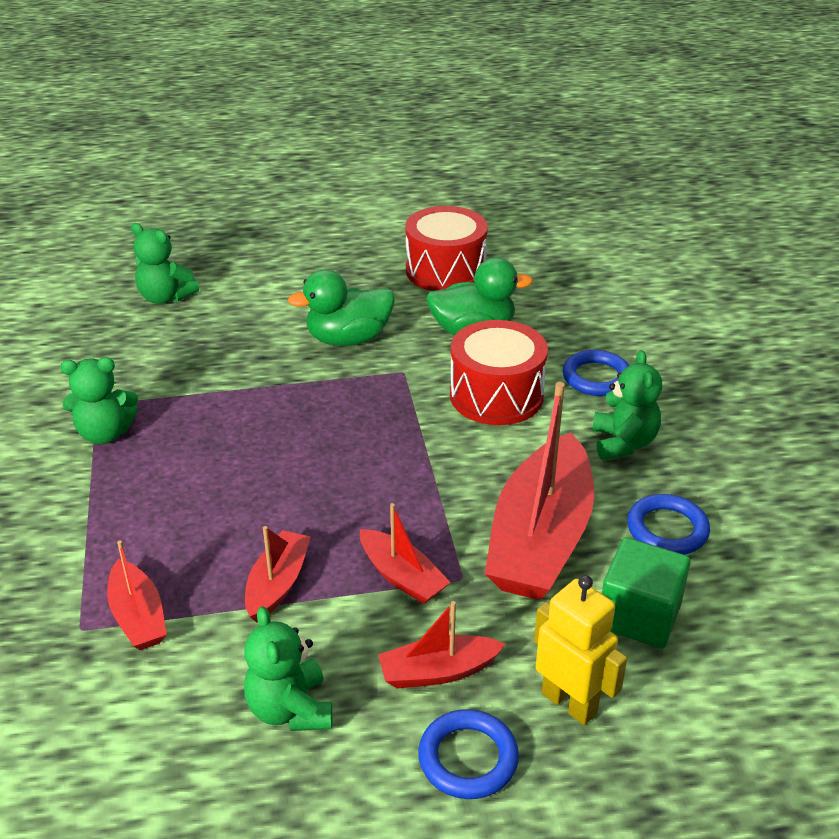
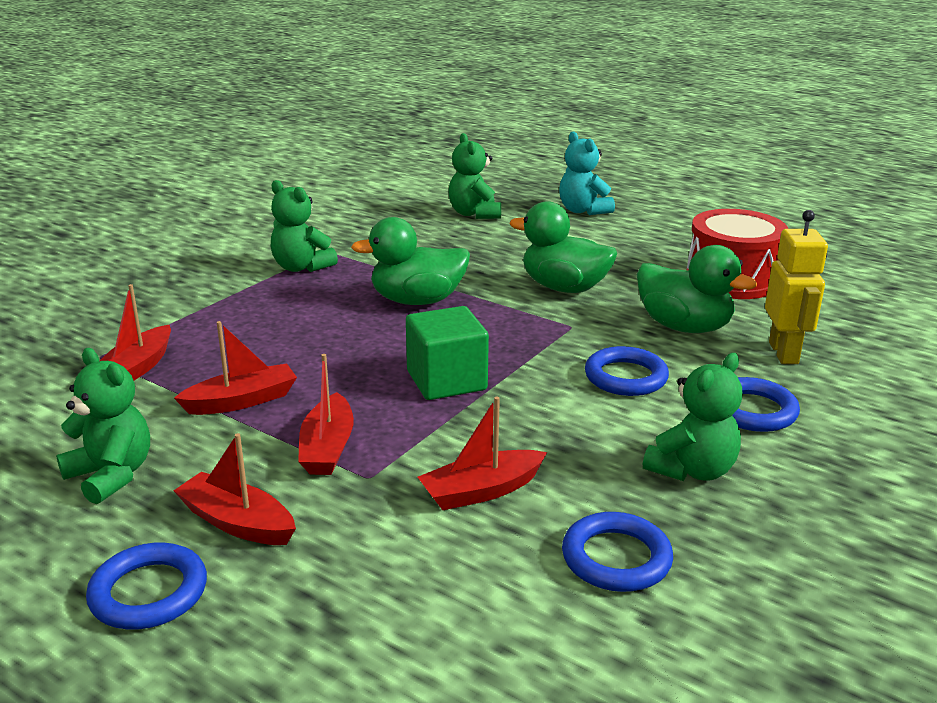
camera: 45 degrees right, 10 degrees down
green teddy bear [244,606,332,731] -> green teddy bear turned 105 degrees clockwise [56,348,150,504]
red drum [450,320,548,425] -> blue ring [585,346,669,396]
red boat [485,382,594,600] -> red boat [418,397,547,510], size x0.49
yellow robot [534,575,627,725] -> yellow robot moved to [765,210,828,364]
green cube [602,537,691,649] -> green cube moved to [406,306,489,400]
none -> green duck [351,217,470,305]
none -> turquoise teddy bear [559,132,615,215]

